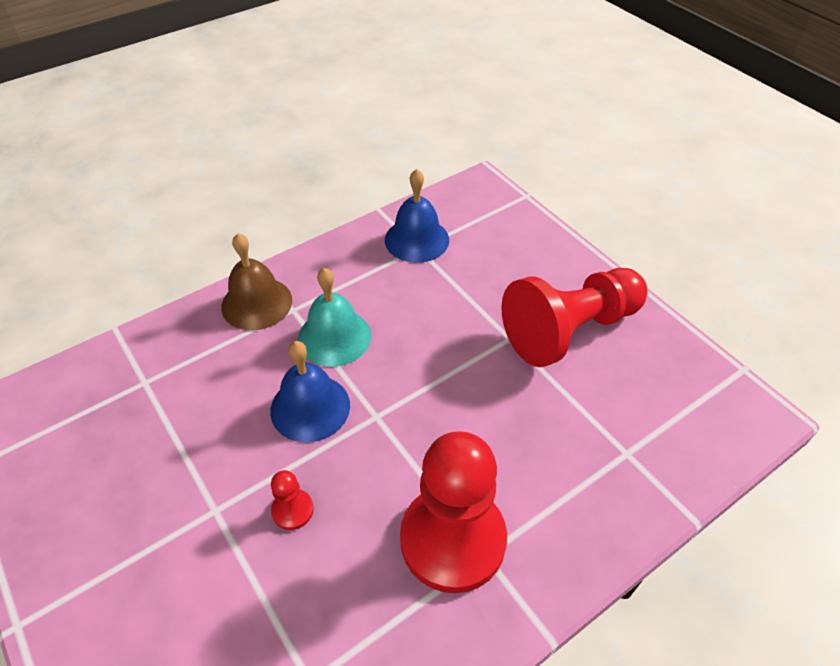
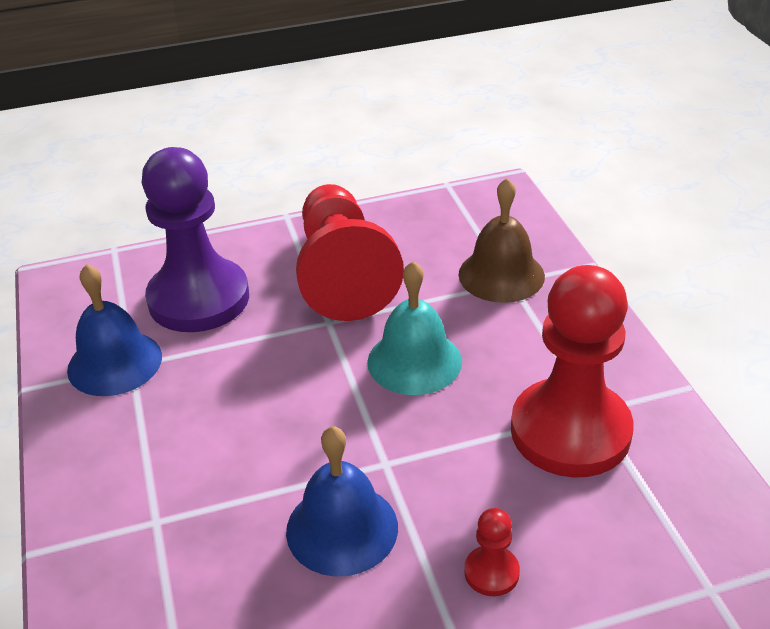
camera: 70 degrees left, 10 degrees down
brown bell [221,233,292,330] -> brown bell moved to [459,178,545,303]
turquoise bell [298,268,371,367] -> turquoise bell moved to [367,261,462,395]
none -> purple pawn [142,147,249,332]

